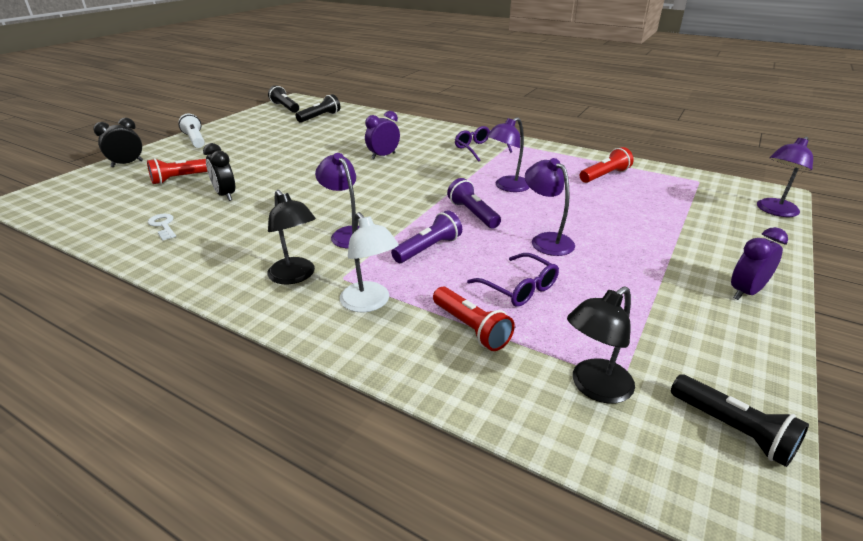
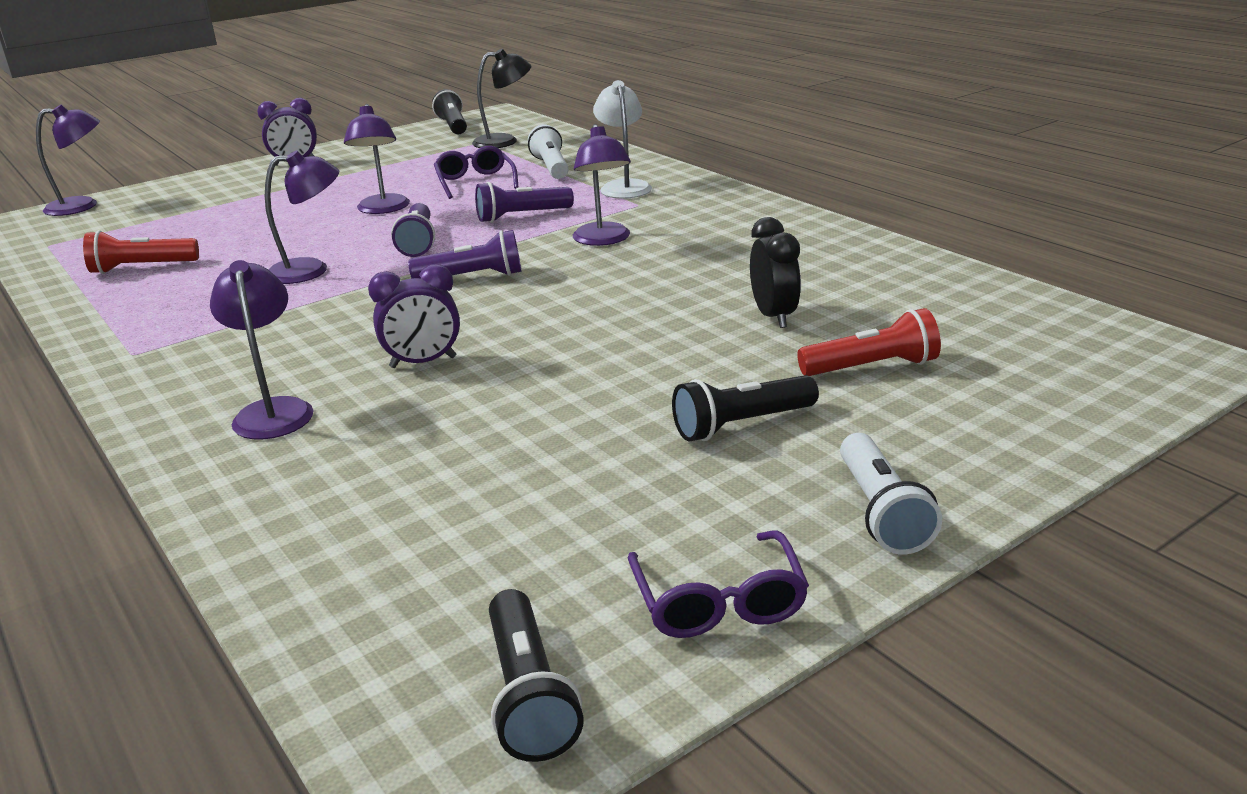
camera: 155 degrees left, 5 degrees down
black clock [93,117,143,167] -> none
white key [148,214,176,240] -> none
black lamp [267,190,316,284] -> none
black flashlight [295,94,340,123] -> black flashlight moved to [672,375,819,442]
red flashlight [433,287,515,351] -> white flashlight [528,124,568,179]
purple glasses [455,126,512,162] -> purple glasses moved to [627,530,809,638]
none -> purple lamp [210,260,314,439]
none -> purple flashlight [408,230,521,279]

